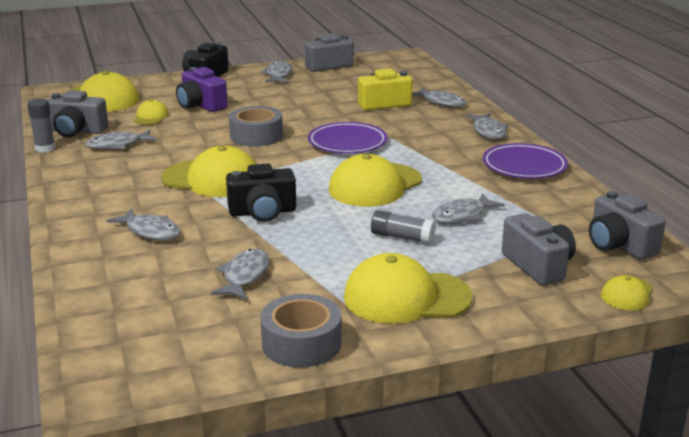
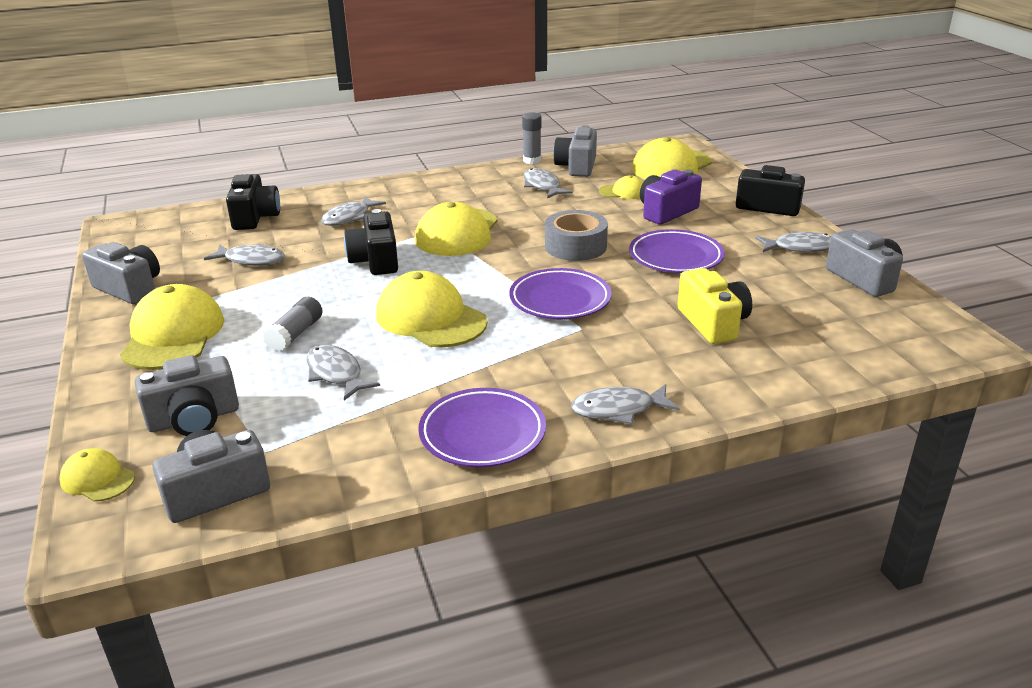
camera: 90 degrees right, 5 degrees up
grey tape [260,294,342,368] -> grey camera [82,242,160,304]
grey fish [412,88,466,107] -> none
none -> black camera [226,174,280,230]
none -> purple plate [629,229,725,273]

